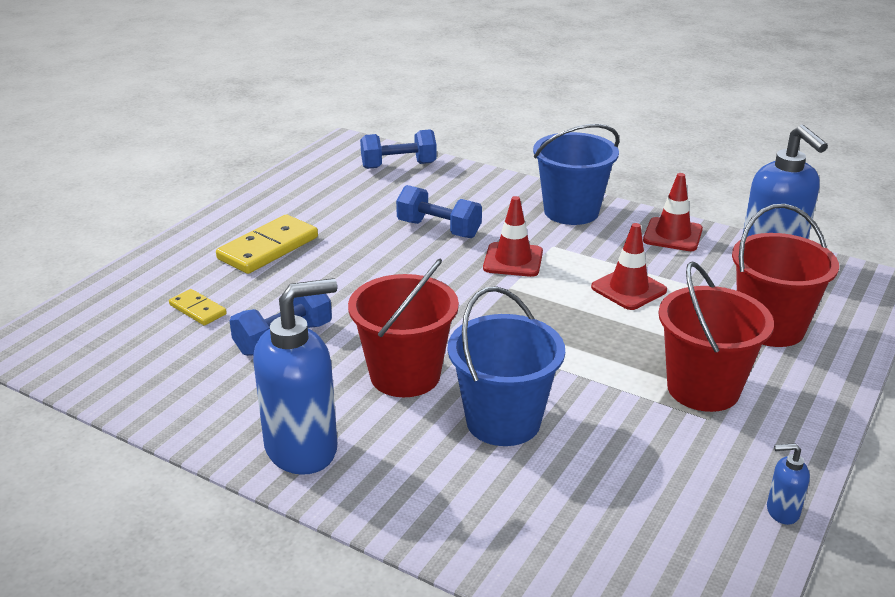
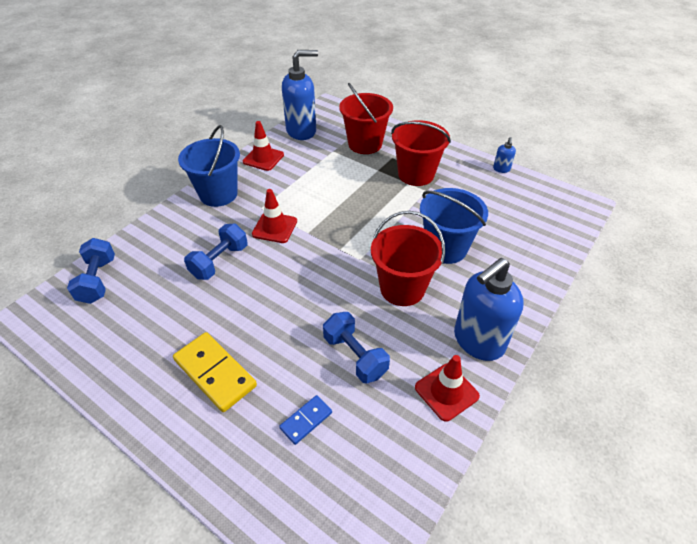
camera: 85 degrees left, 15 degrees up
yellow domino [169,289,227,326] -> blue domino [279,395,332,445]
blue soap dispenser [253,278,338,475] -> blue soap dispenser turned 105 degrees counterclockwise [454,258,524,361]
red traffic cone [591,223,667,310] -> red traffic cone moved to [415,355,480,422]

